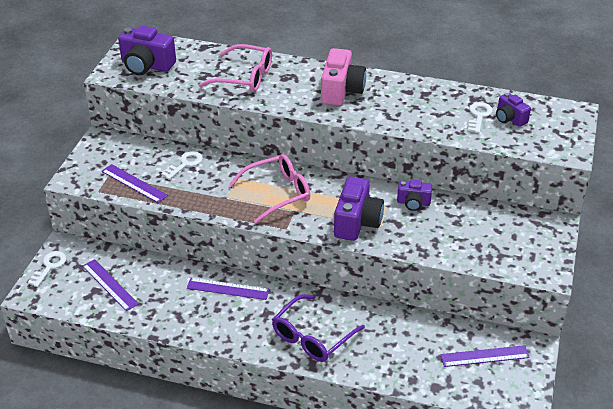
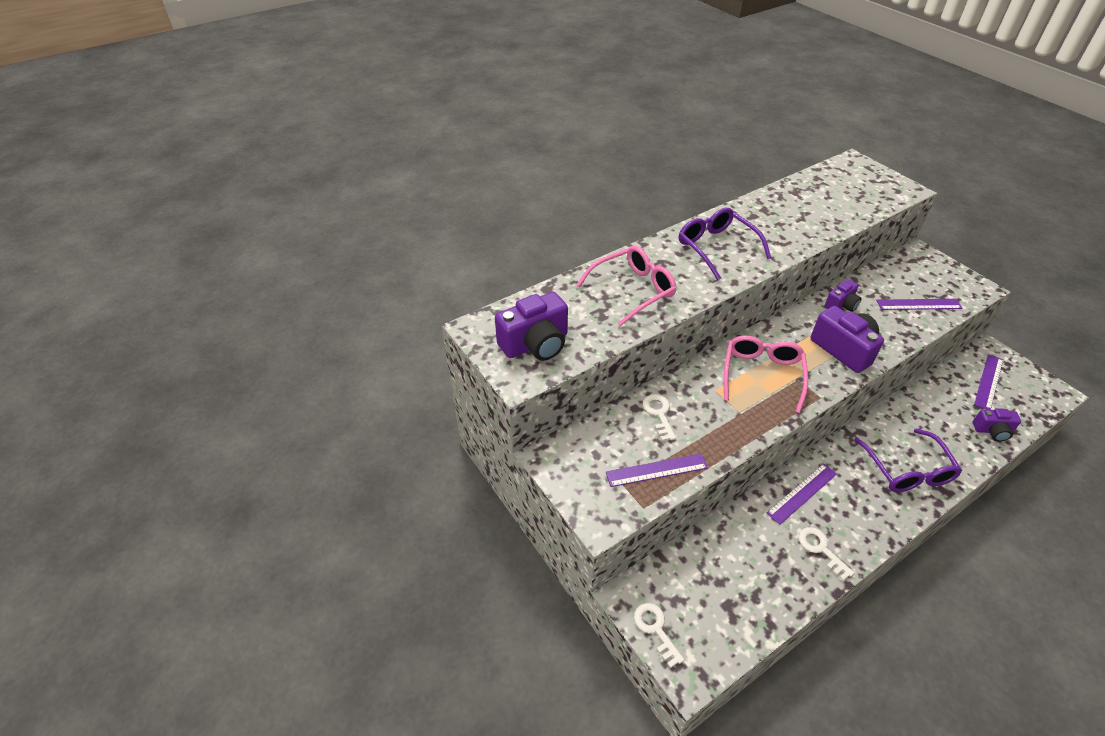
camera: 50 degrees left, 5 degrees up
purple ruler [83,259,139,311] -> purple ruler moved to [876,299,962,310]
pink camera [321,48,366,106] -> purple glasses [679,207,771,280]
white key [468,102,493,133] -> white key moved to [799,527,854,581]
purple camera [496,93,531,127] -> purple camera moved to [973,408,1021,442]

